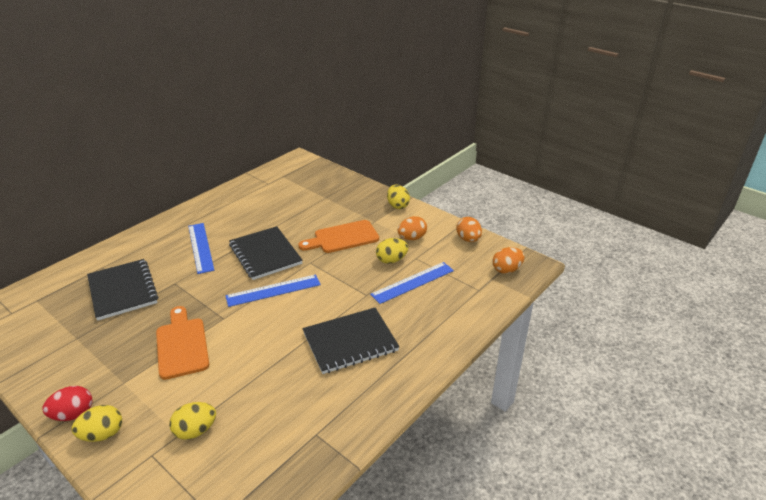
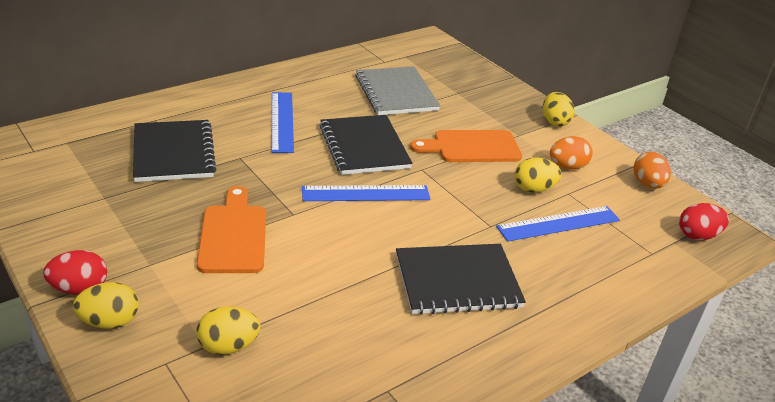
camera: 10 degrees right, 0 degrees up
orange egg [492,247,525,274] -> red egg [679,203,729,240]
none -> grey notebook [355,66,440,115]

